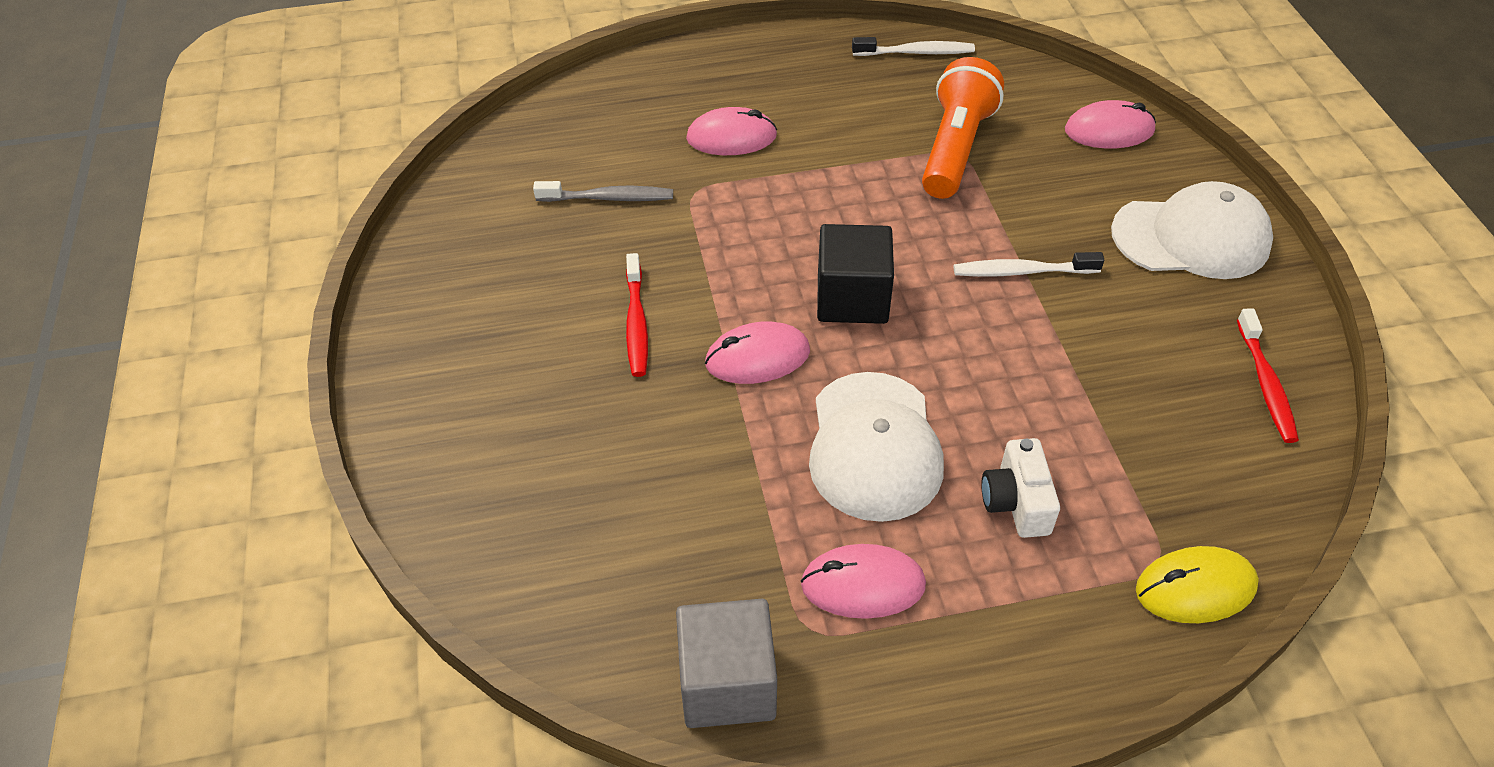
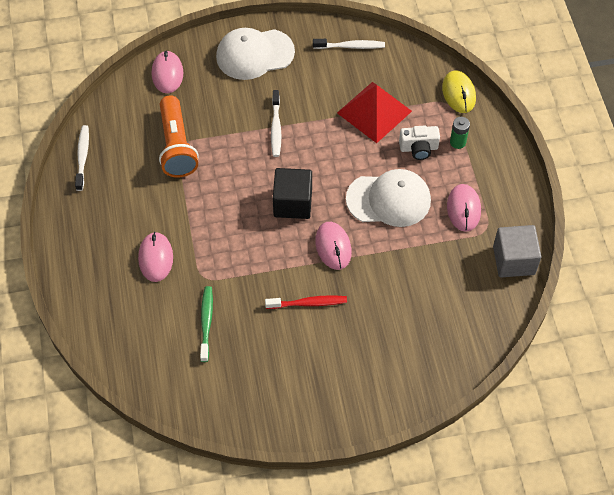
camera: 90 degrees left, 10 degrees up
grey toothbrush [533,181,673,202] -> green toothbrush [200,286,213,362]
orange flashlight [922,57,1004,199] -> orange flashlight turned 120 degrees counterclockwise [159,95,199,178]
white cap [1111,181,1273,279] -> white cap turned 105 degrees counterclockwise [216,28,295,80]
red toothbrush [1237,308,1299,443] -> white toothbrush [313,39,385,49]
none -> red pyramid [337,82,412,143]
none -> green battery [450,117,470,149]

